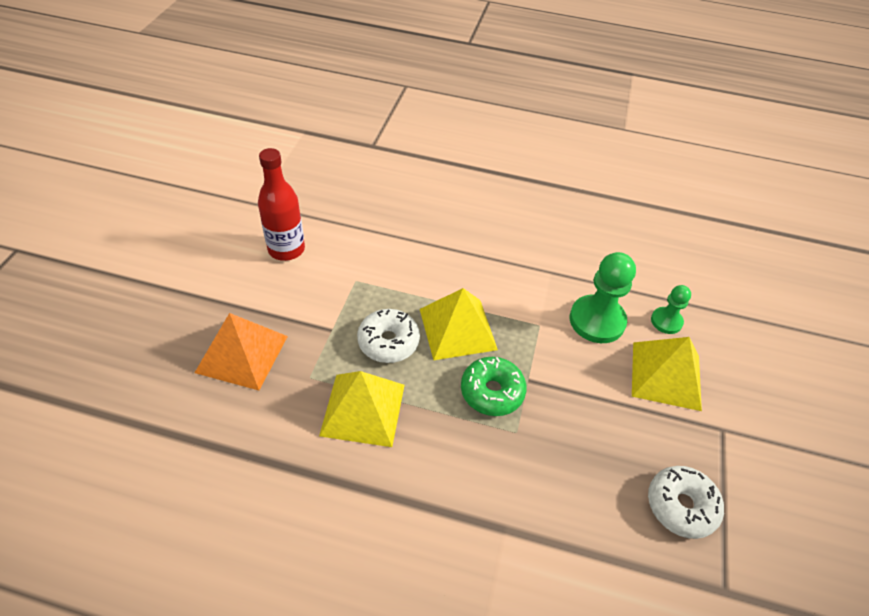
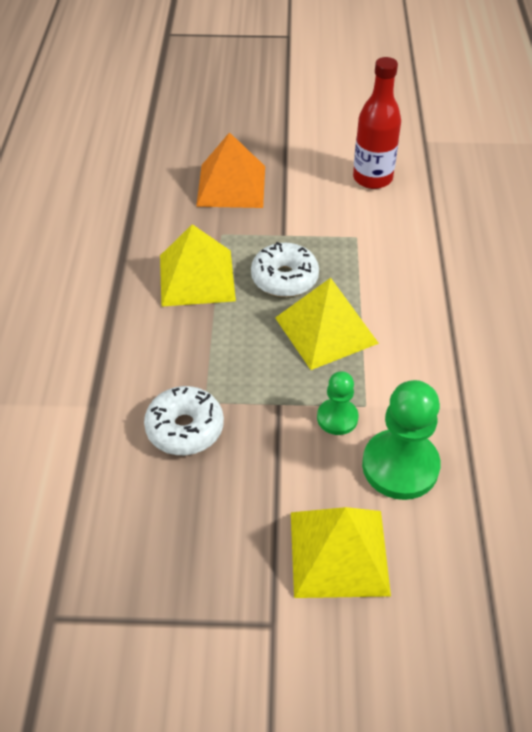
camera: 80 degrees right, 0 degrees up
green donut [461,357,527,416] -> none
white donut [648,466,724,539] -> white donut moved to [144,386,224,455]
green pawn [651,285,691,334] -> green pawn moved to [317,371,359,435]

